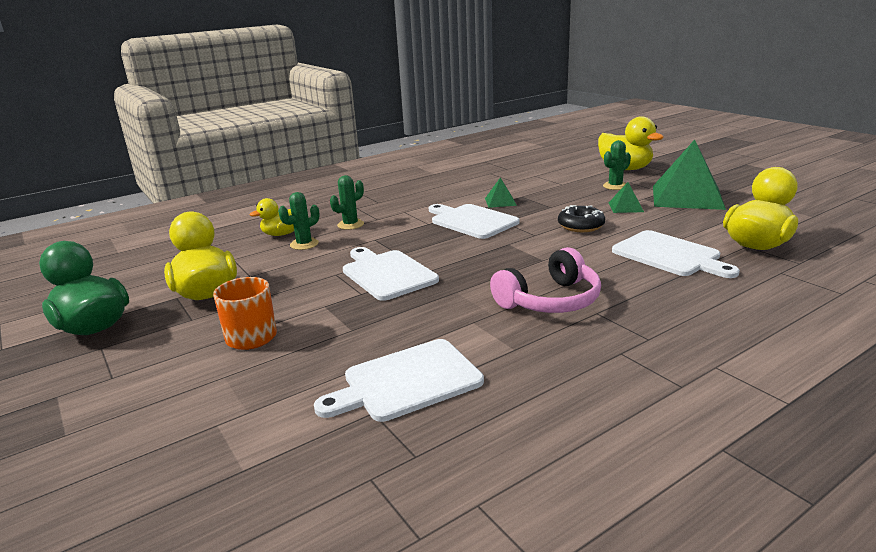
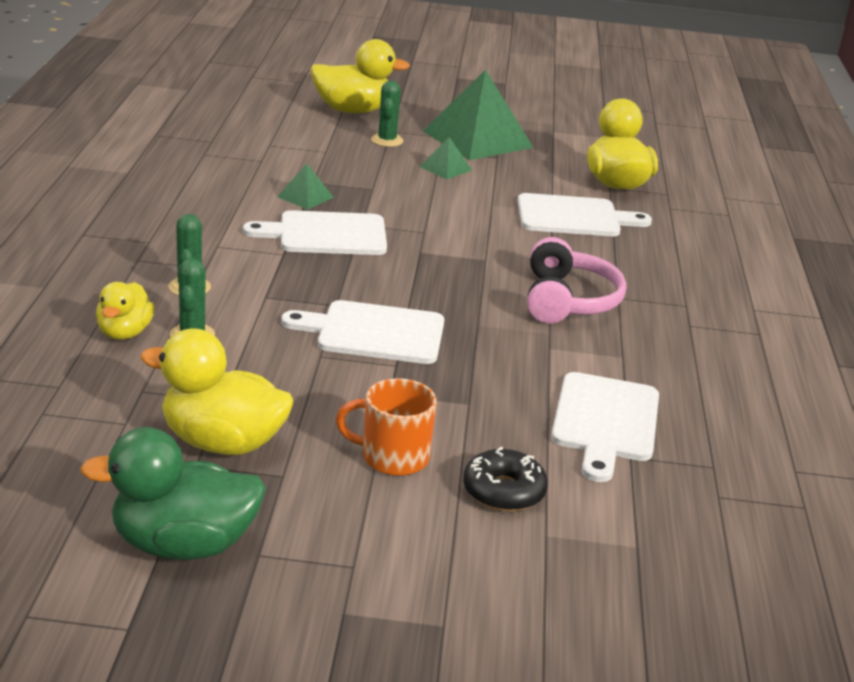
camera: 55 degrees left, 5 degrees up
black donut [558,205,605,232] -> black donut moved to [463,447,548,512]

